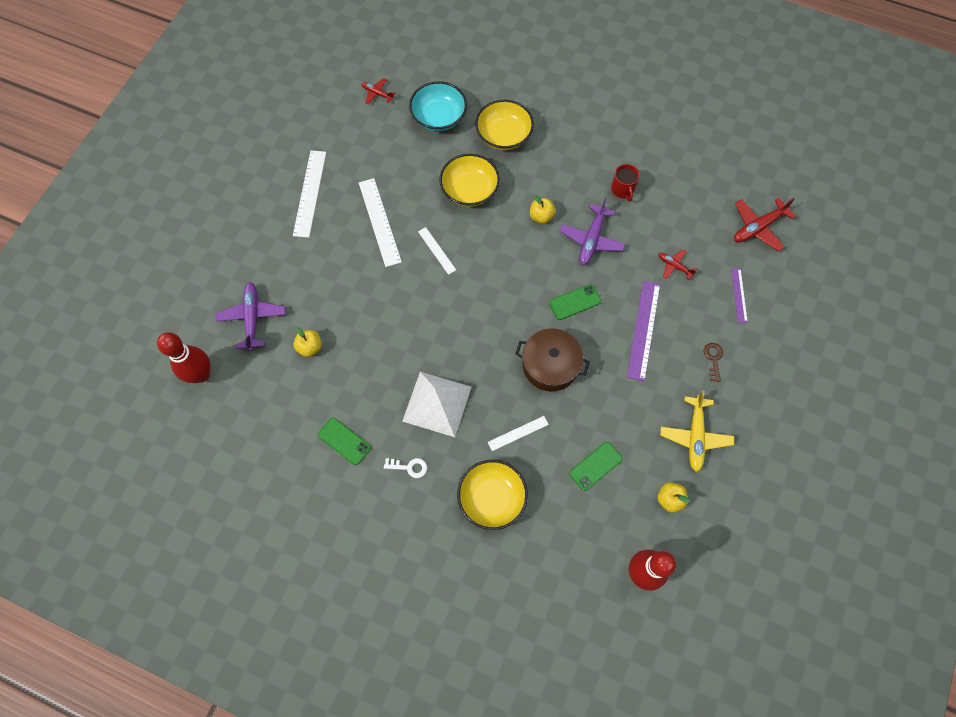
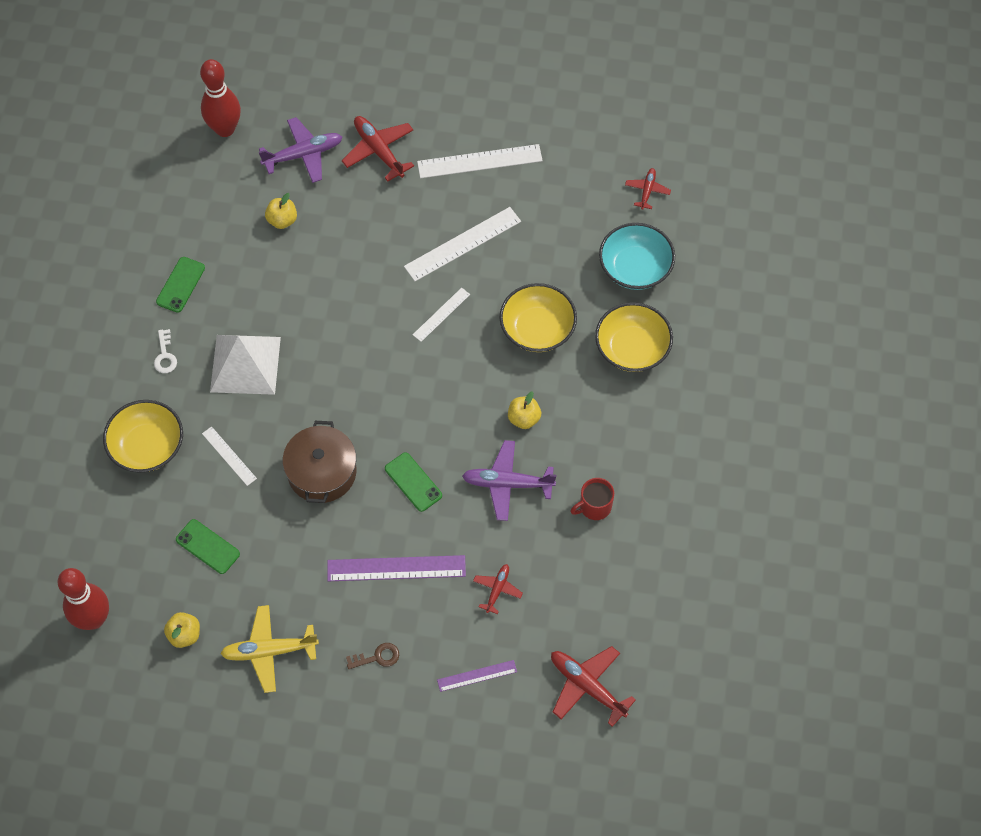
camera: 75 degrees right, 5 degrees down
none -> red plane [342,116,414,182]

